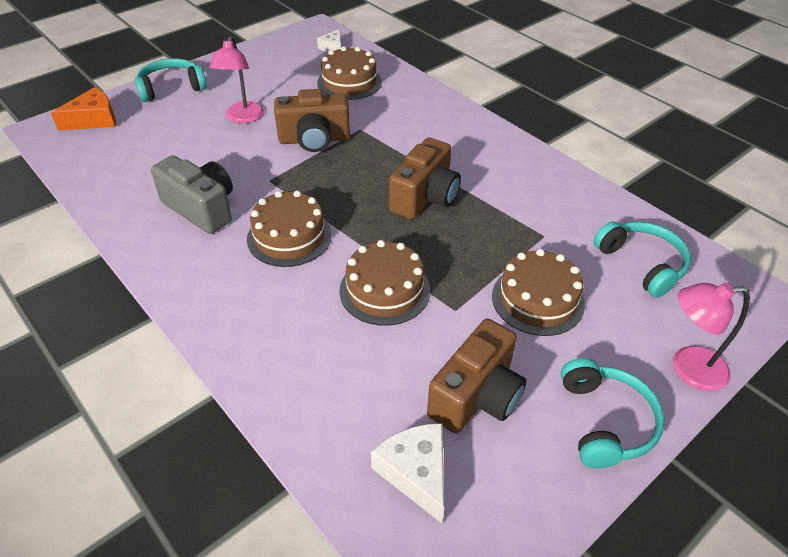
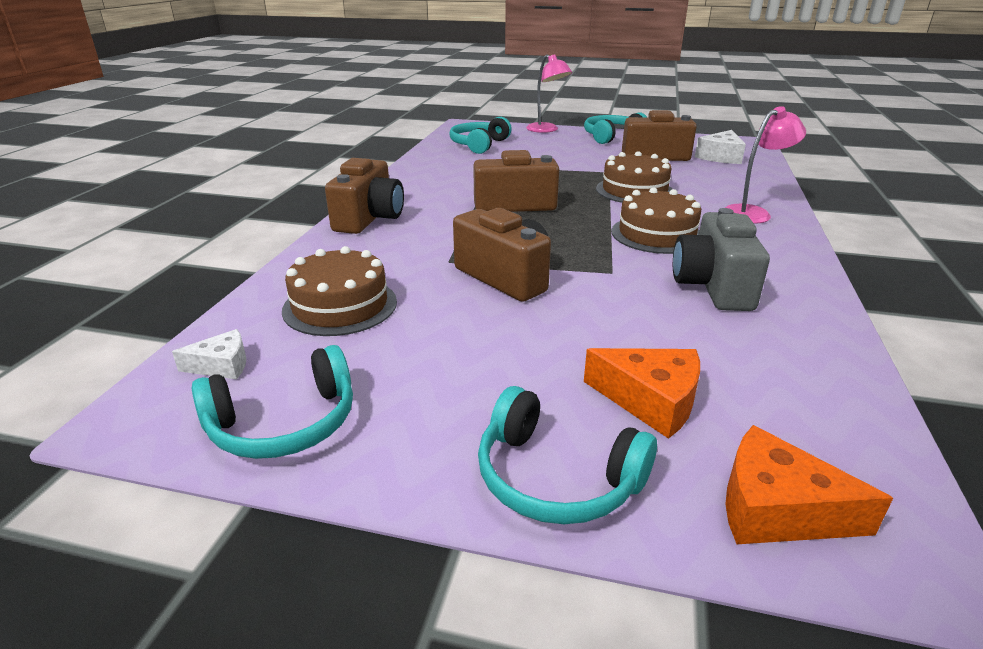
camera: 125 degrees left, 15 degrees down
pink lamp [210,36,264,123] -> pink lamp moved to [725,106,806,224]
brown cake [492,249,585,336] -> none
none -> turquoise headphones [192,345,353,459]
none -> brown camera [325,158,404,234]
none -> orange cheese [584,348,700,439]

